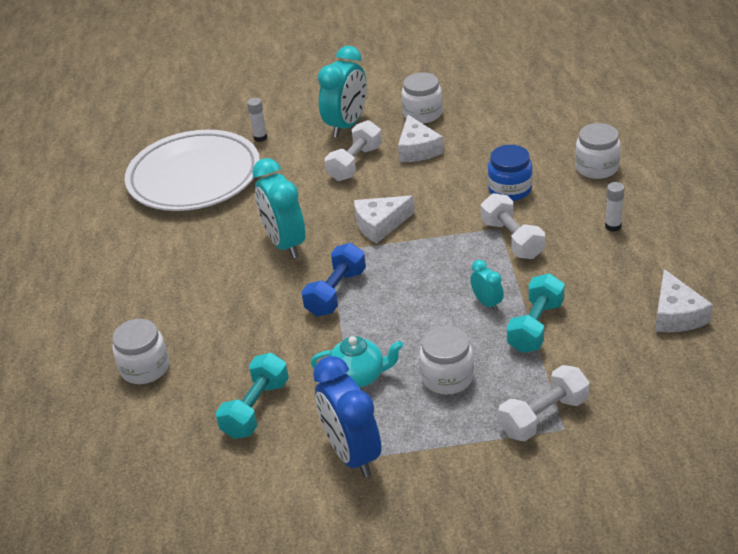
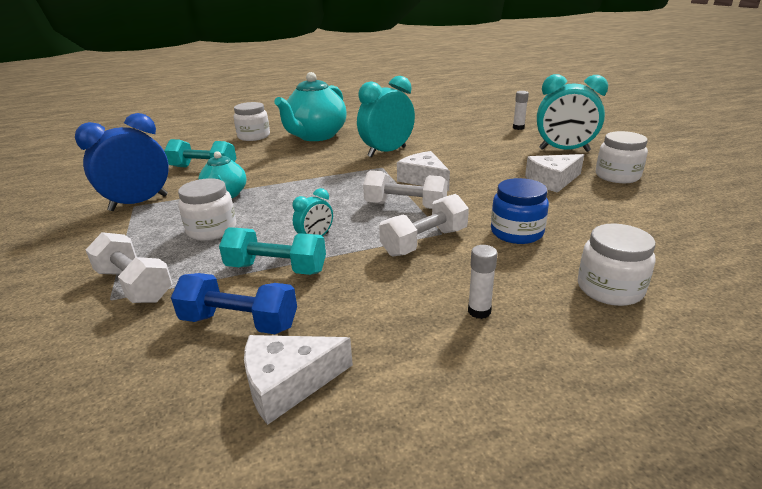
camera: 75 degrees right, 10 degrees down
white plate [125,130,260,211] -> none
blue dumbbell [301,243,366,317] -> blue dumbbell moved to [171,273,297,334]
white dumbbell [325,120,382,181] -> white dumbbell moved to [363,170,447,209]
none -> turquoise teapot [274,72,346,141]

